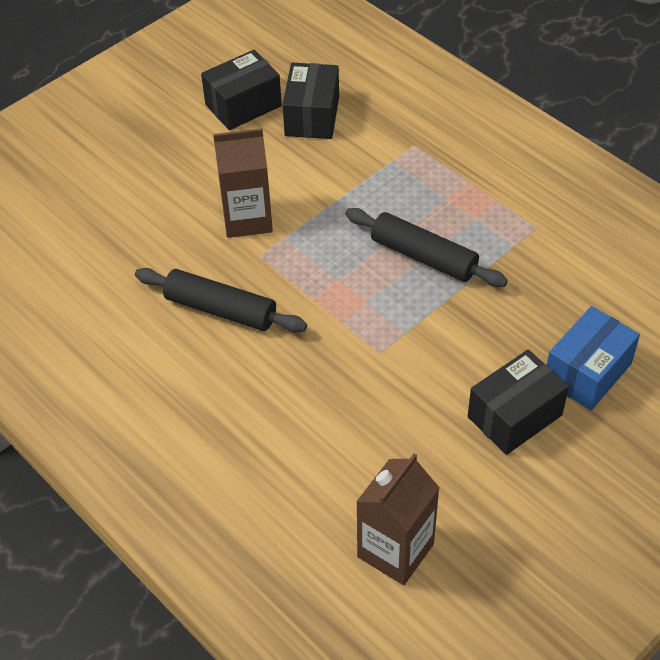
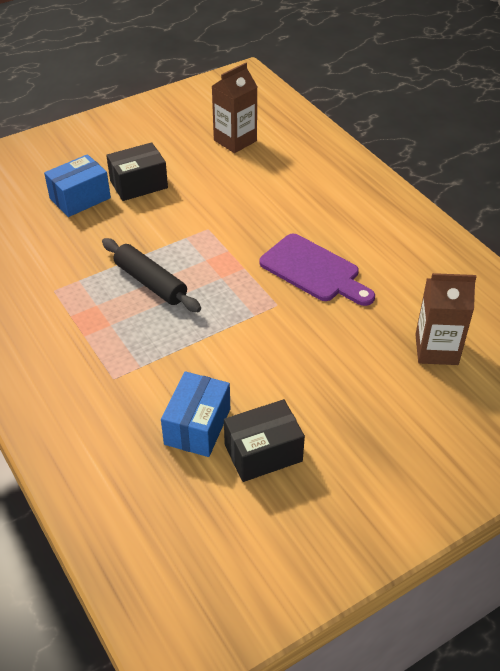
camera: 170 degrees left, 5 degrees down
black rolling pin [135,268,307,333] -> purple cutting board [259,234,375,306]
brown carton [213,128,273,238] -> brown carton moved to [415,273,477,365]
black box [282,63,339,139] -> blue box [161,371,230,457]

